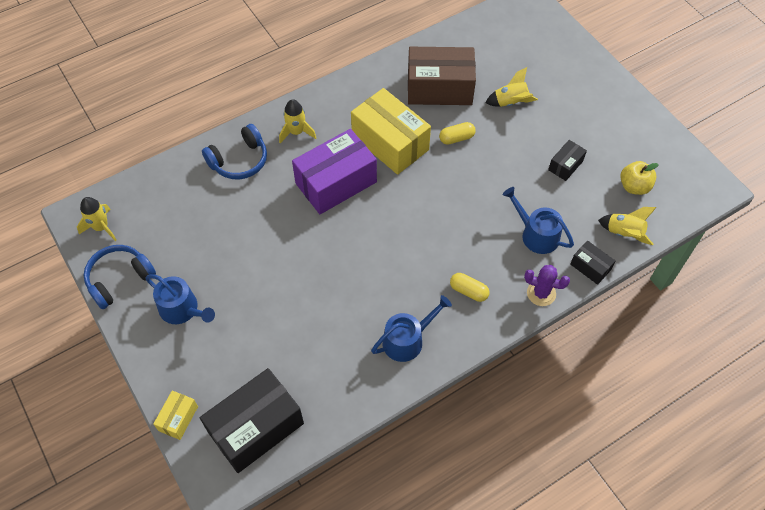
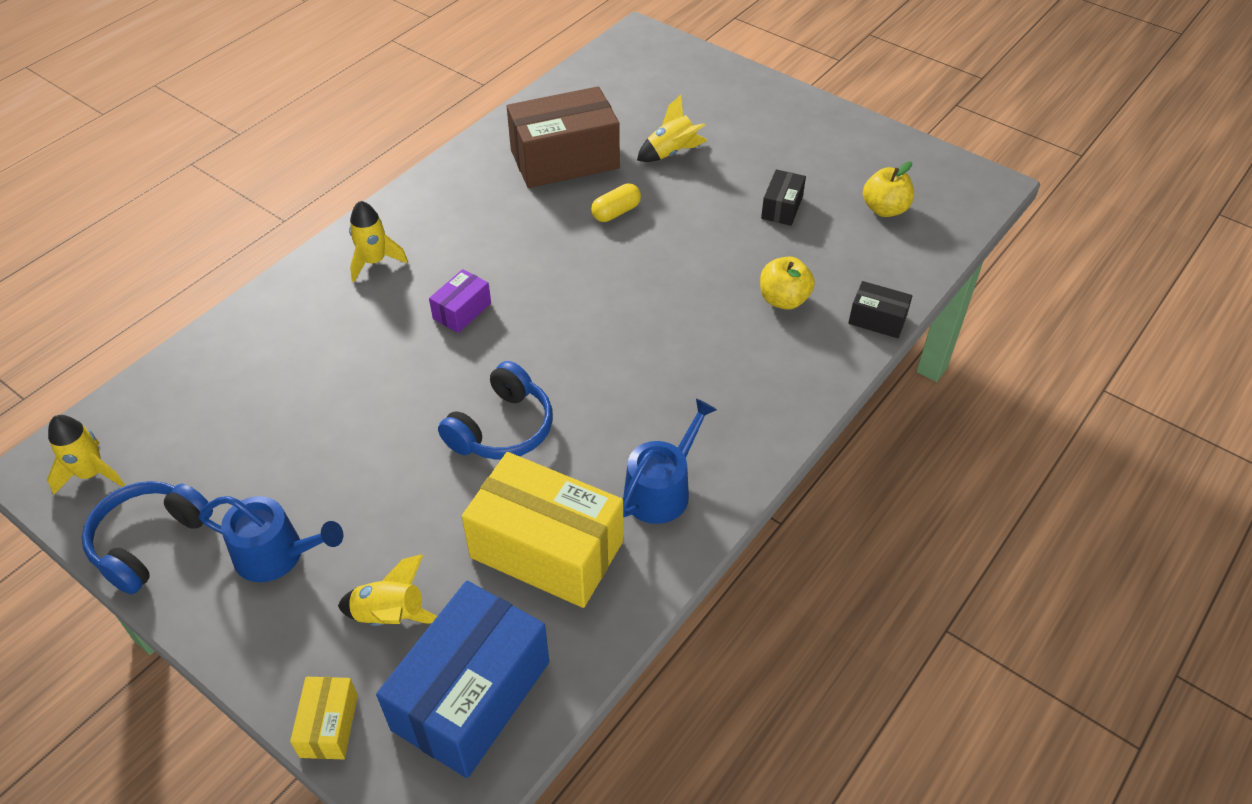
camera: 20 degrees left, 10 degrees down
black box [200,368,304,473] -> blue box [376,581,549,778]
blue headphones [202,124,267,179] -> blue headphones moved to [438,361,553,460]
purple box [292,129,377,214] -> purple box [429,269,491,333], size x0.47
yellow box [351,88,431,175] -> yellow box moved to [462,452,623,608]
yellow capsule [450,273,489,302] -> none
blue watering can [503,187,574,254] -> yellow apple [760,257,815,310]
purple cactus [524,265,570,306] -> none
yellow rocket [598,207,656,245] -> yellow rocket moved to [338,554,437,626]

